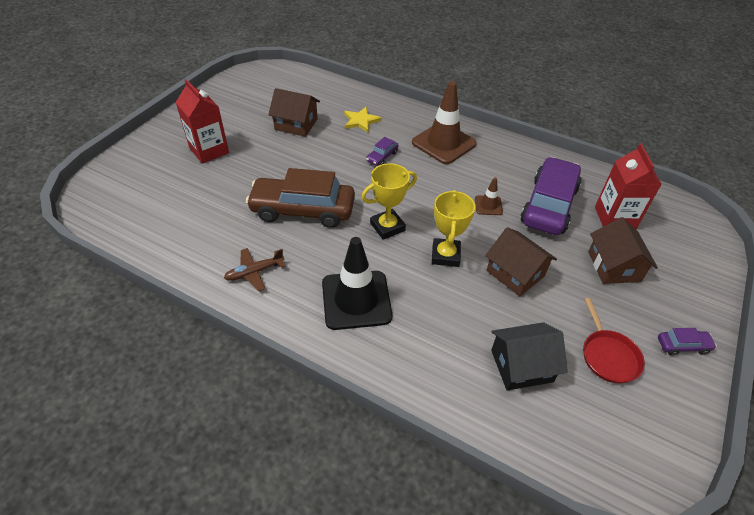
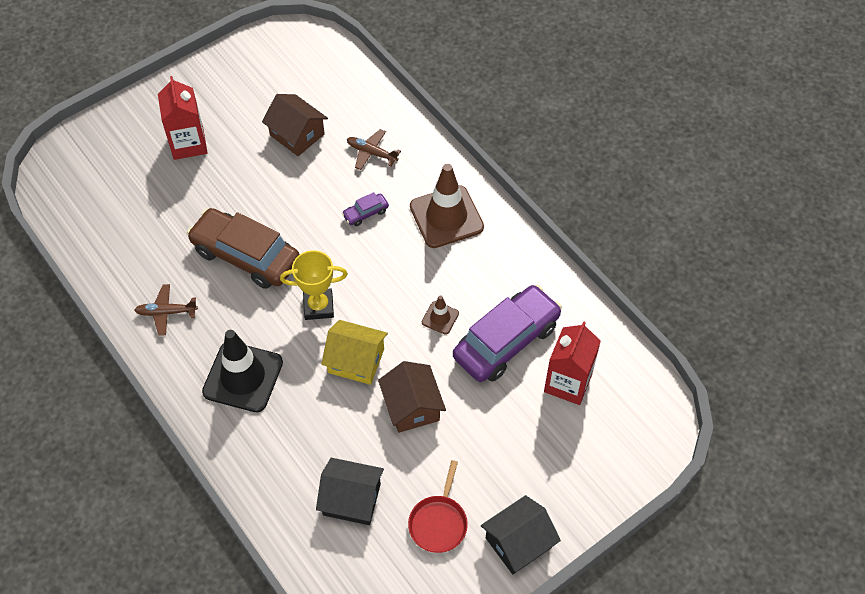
camera: 25 degrees right, 10 degrees up
yellow star [344,107,382,133] -> brown plane [347,129,401,170]
yellow trophy [432,190,475,267] -> yellow house [321,320,388,385]
brown house [588,217,658,284] -> none
purple car [658,328,717,356] -> black house [481,495,561,574]

